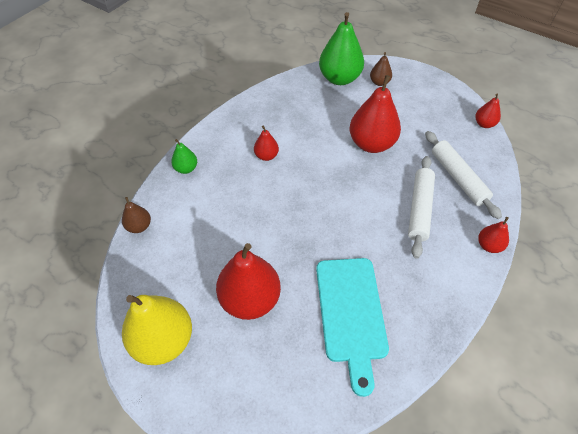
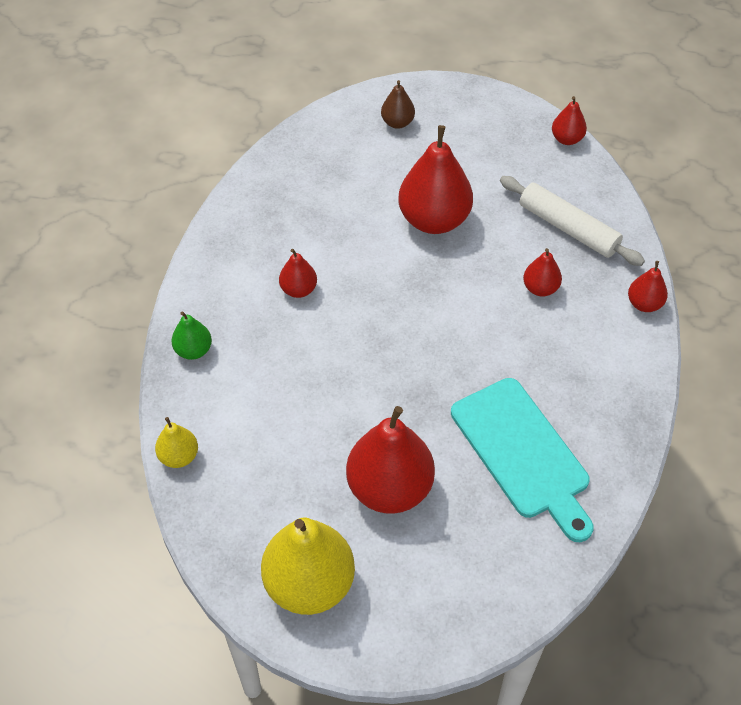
camera: 25 degrees left, 0 degrees up
brown pear [122,197,151,233] -> yellow pear [155,417,198,468]
green pear [319,12,364,85] -> none
white rolling pin [408,156,435,259] -> red pear [523,248,562,296]

